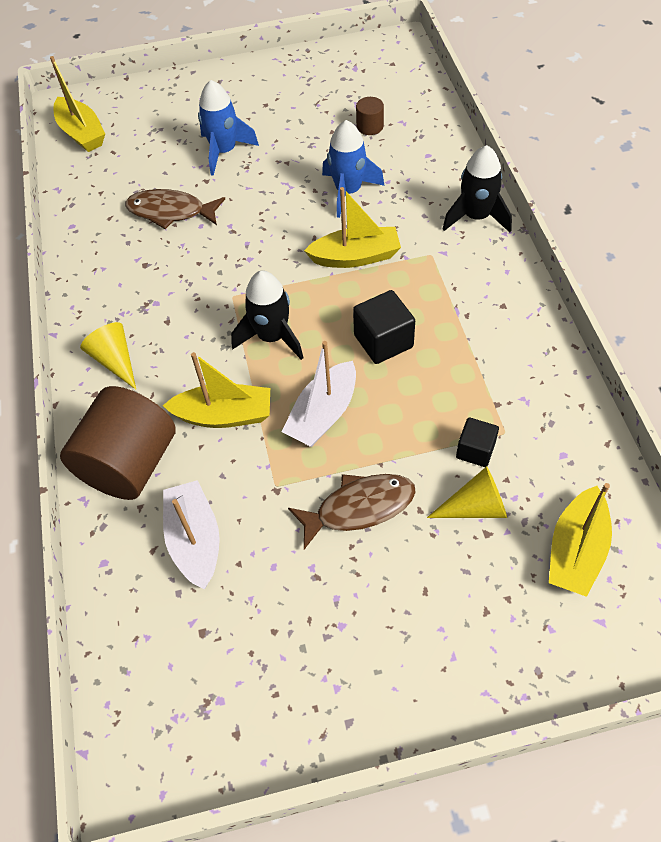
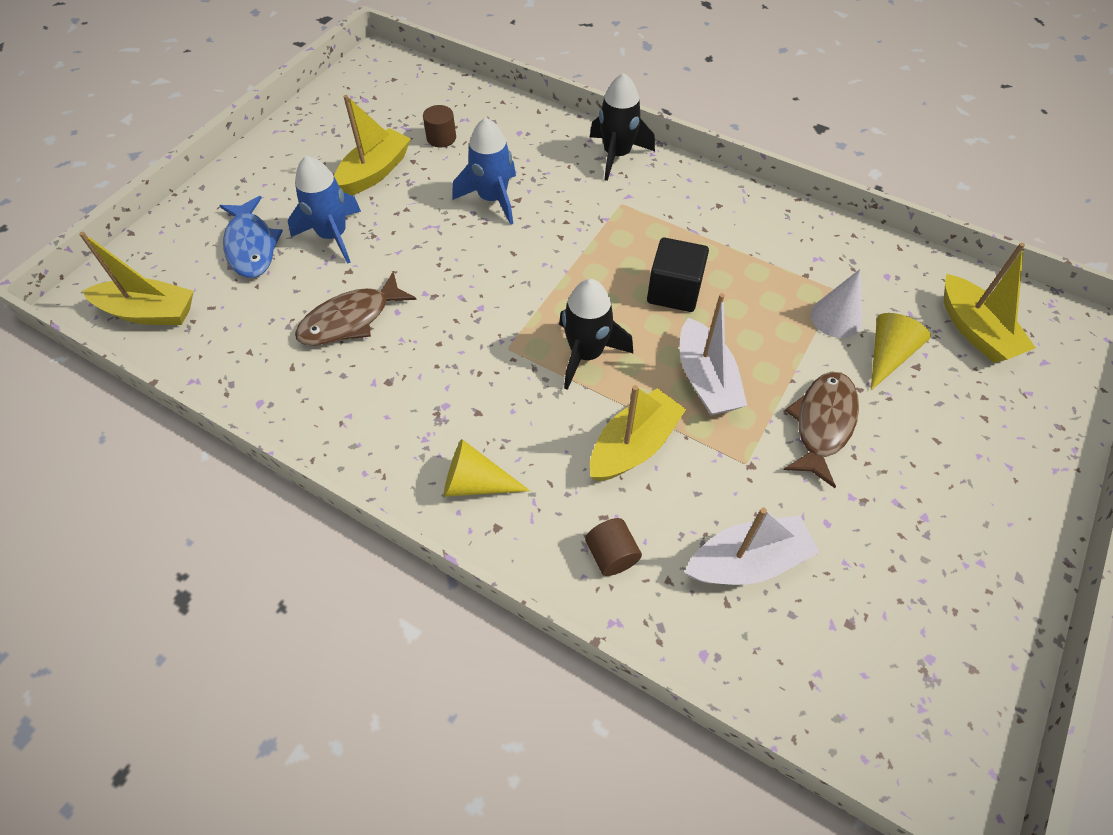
camera: 50 degrees left, 0 degrees up
brown cylinder [60,386,176,500] -> brown cylinder [585,518,642,576], size x0.43
white boat [163,480,220,589] -> white boat turned 135 degrees clockwise [685,508,819,585]
yellow boat [304,187,401,268] -> yellow boat moved to [334,95,411,195]
black cube [456,417,499,467] -> white cone [811,269,862,338]
none -> blue fish [219,196,283,278]

